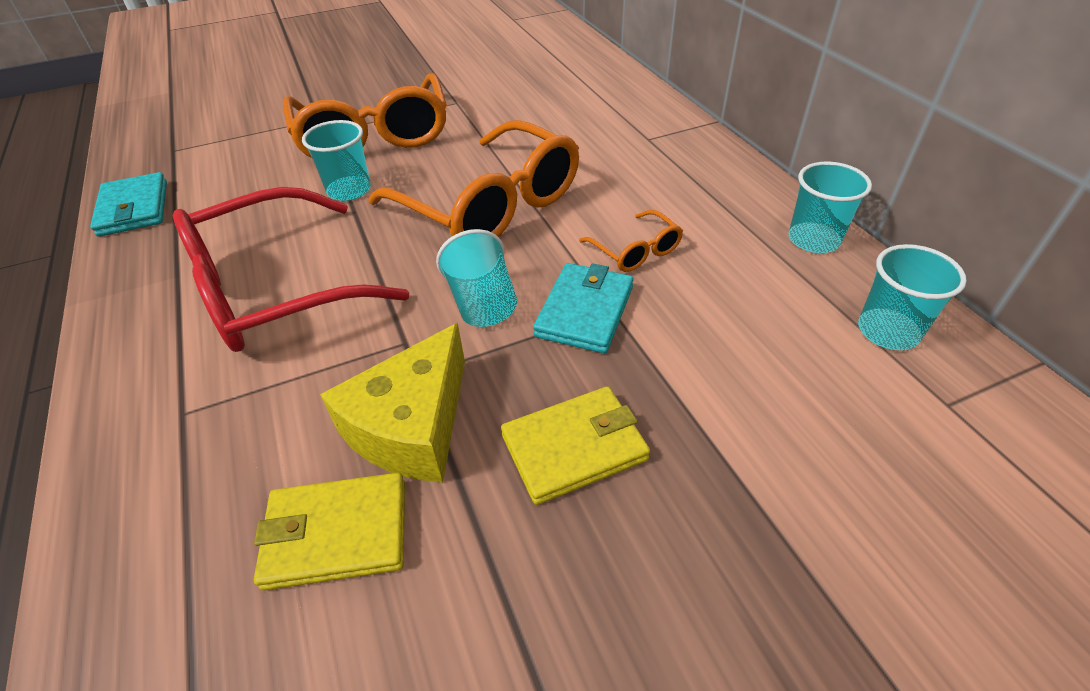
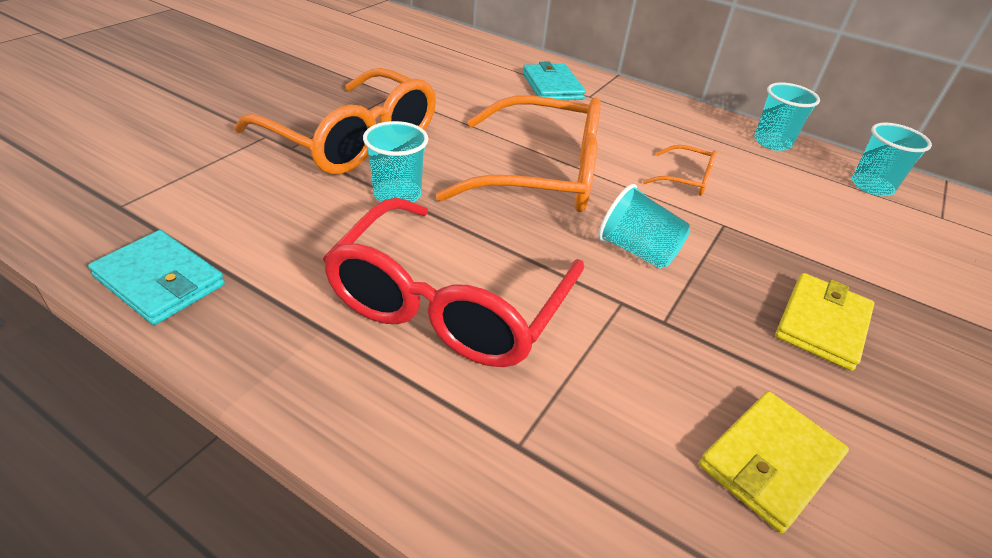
camera: 40 degrees left, 5 degrees down
yellow cheese [320,323,465,483] -> none
turquoise wallet [533,263,634,353] -> turquoise wallet moved to [523,62,586,100]

